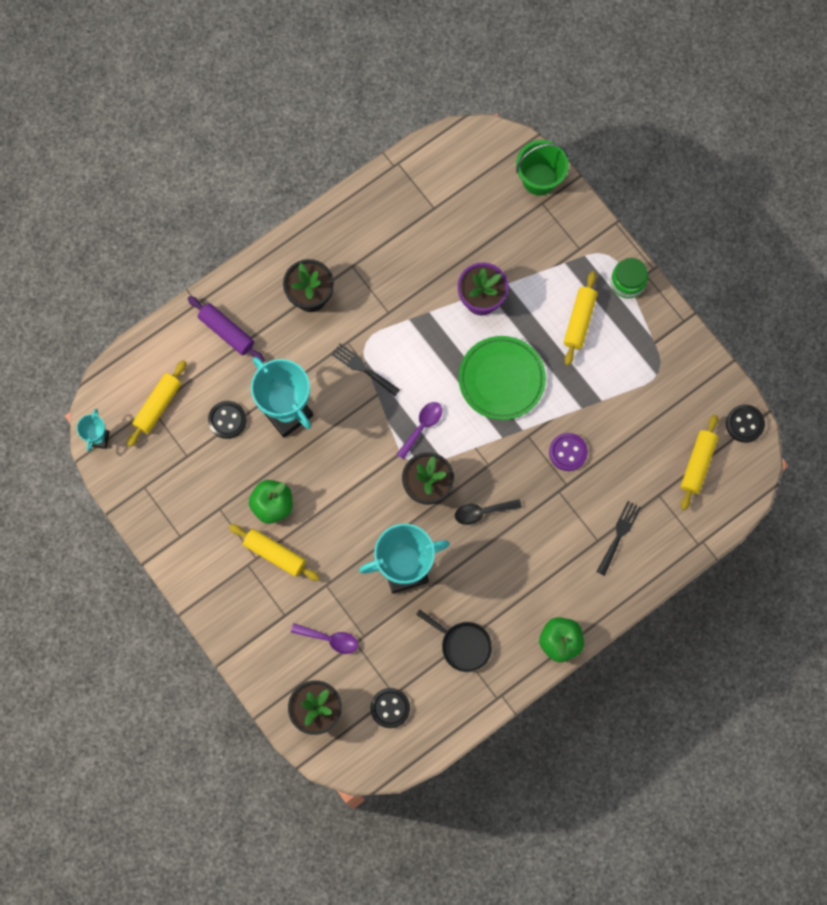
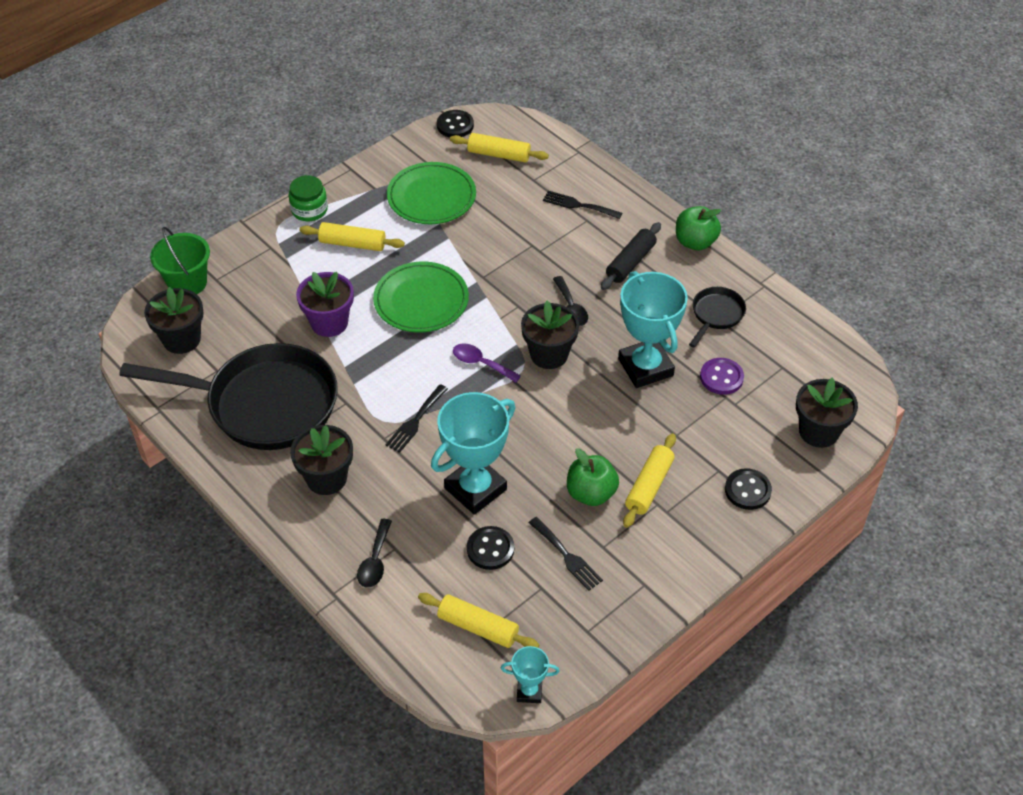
camera: 95 degrees left, 25 degrees down
purple rolling pin [188,296,265,362] -> black spoon [357,519,392,588]
purple spoon [291,623,358,654] -> none
black button [370,688,410,728] -> black button moved to [725,468,772,510]
purple button [549,433,588,471] -> purple button moved to [700,358,744,395]
none -> black pan [119,343,338,450]
none -> black flower pot [144,287,204,354]
none -> green plate [387,162,476,224]
none -> black fork [529,517,603,591]
none -> black rolling pin [601,222,661,290]

